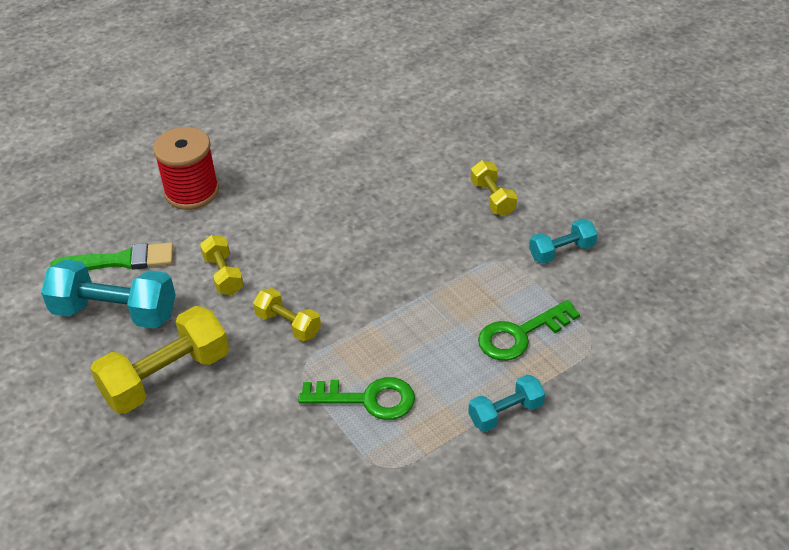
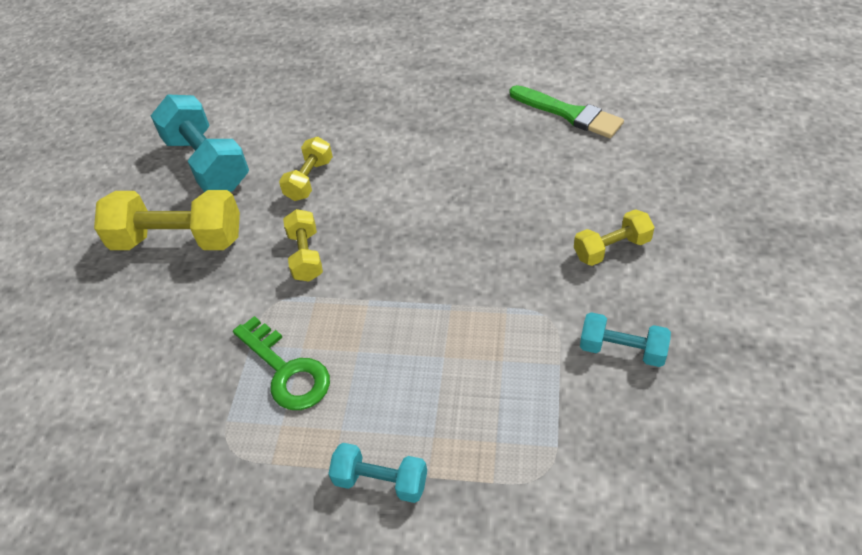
camera: 45 degrees right, 5 degrees up
green brush [50,242,174,270] -> green brush moved to [510,85,624,138]
red spool [153,127,219,210] -> none
yellow dumbbell [471,160,517,216] -> yellow dumbbell turned 45 degrees clockwise [574,209,655,266]
green key [478,300,580,361] -> none

